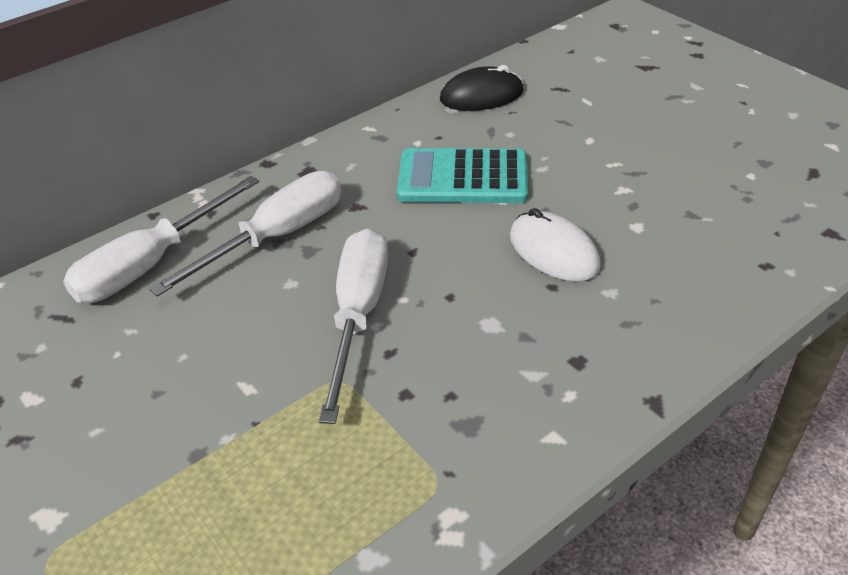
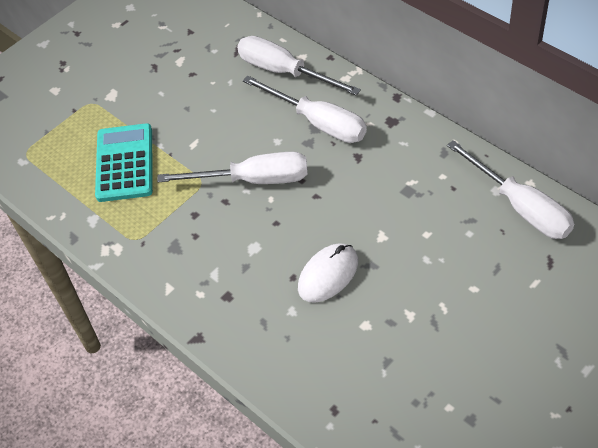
camera: 85 degrees right, 10 degrees up
turquoise calculator [397,148,528,203] -> turquoise calculator moved to [95,123,153,202]
black mouse [440,65,523,111] -> white screwdriver [447,140,574,239]

